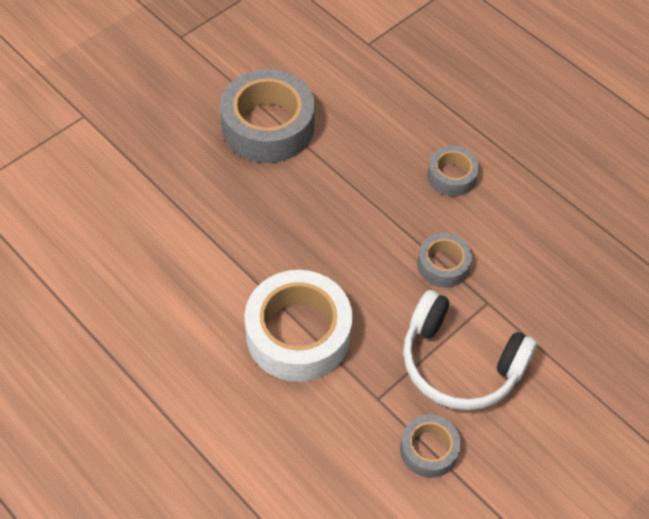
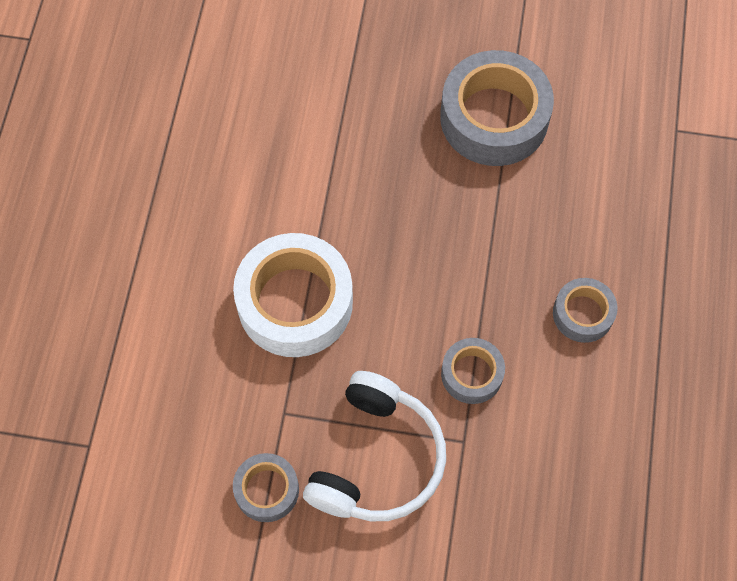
camera: 55 degrees right, 10 degrees up
white headphones [403,290,537,410] -> white headphones turned 150 degrees counterclockwise [303,371,446,521]

